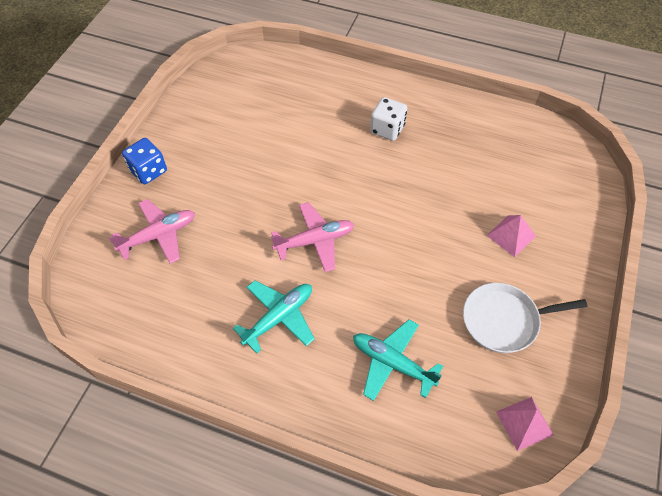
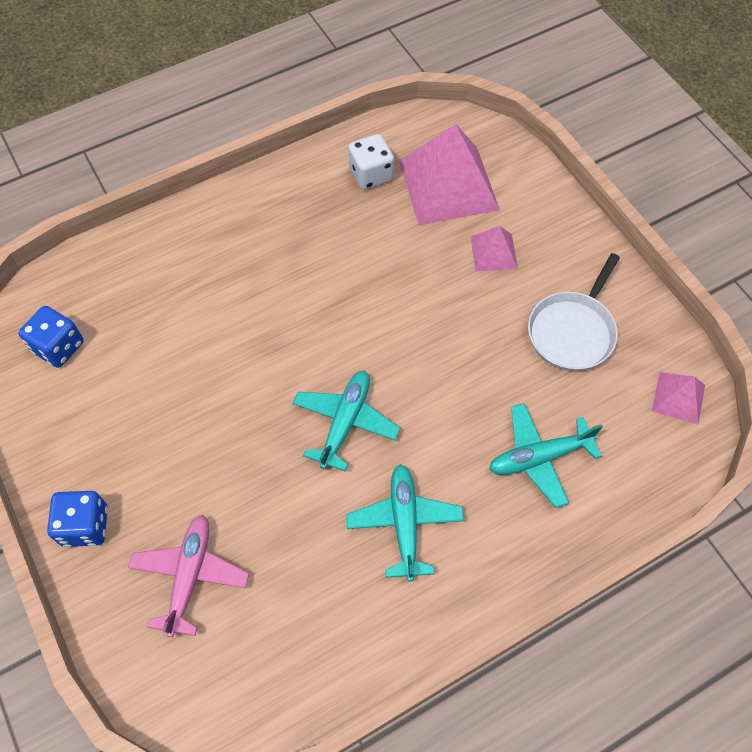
camera: 50 degrees left, 5 degrees up
pink plane [271,202,354,272] -> turquoise plane [292,371,400,472]
white dice [370,97,407,141] -> white dice moved to [348,134,394,190]
none -> blue dice [19,306,84,368]
none -> pink pyramid [399,124,500,225]

